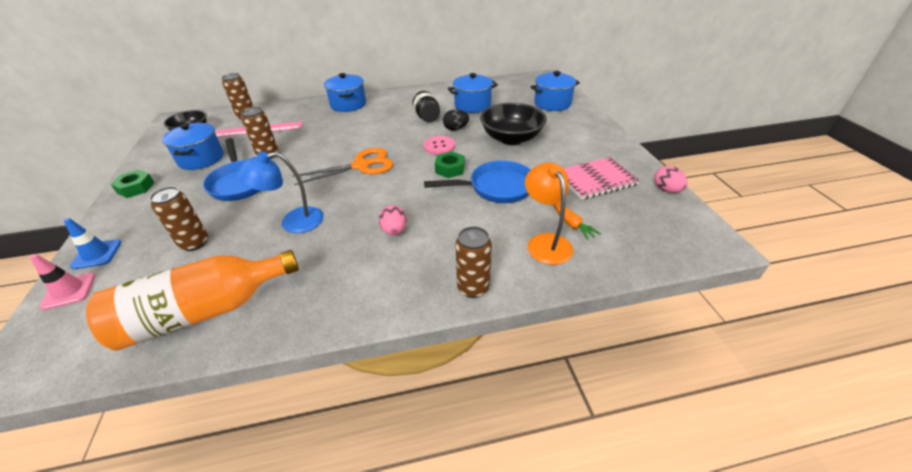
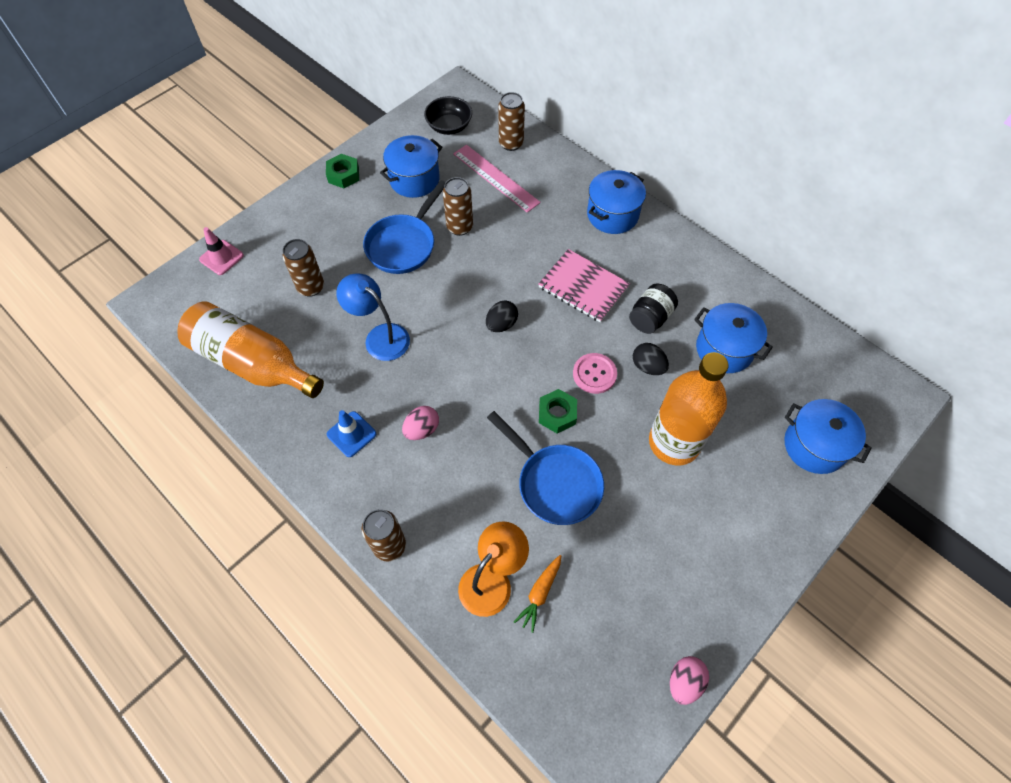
camera: 55 degrees right, 20 degrees up
blue traffic cone [64,218,121,269] -> blue traffic cone moved to [327,410,376,457]
orange scissors [292,148,393,185] -> black egg [486,301,518,332]
black bowl [480,103,547,145] -> orange bottle [649,352,729,465]
pink notebook [563,157,640,200] -> pink notebook moved to [538,249,630,323]

